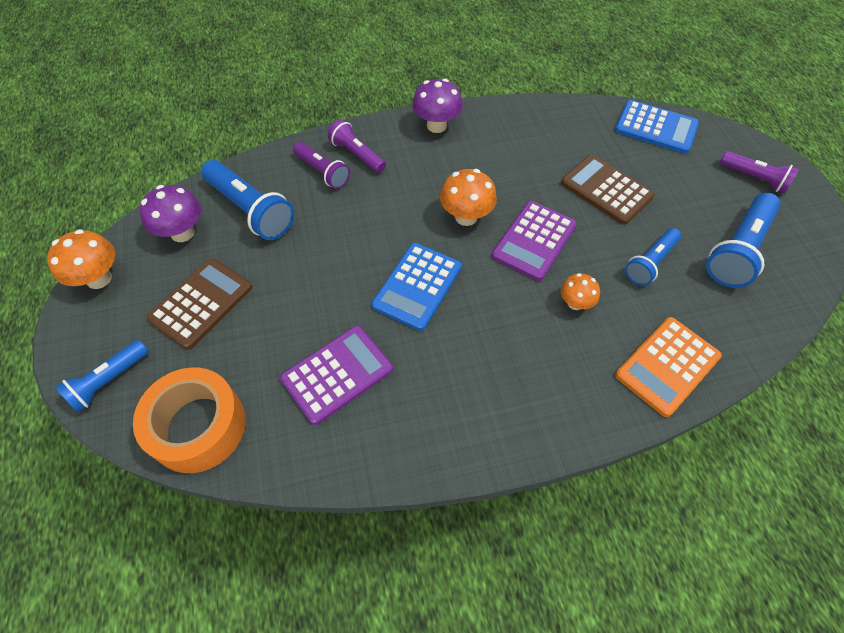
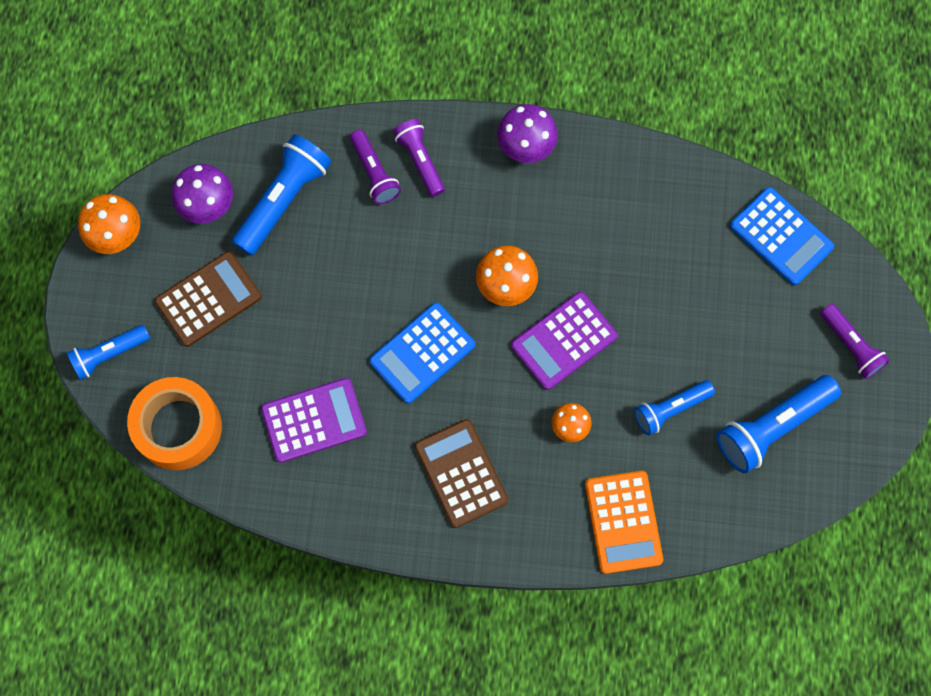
camera: 20 degrees right, 15 degrees up
blue flashlight [201,160,294,240] -> blue flashlight turned 120 degrees counterclockwise [232,134,332,256]
brown calculator [561,155,655,225] -> brown calculator moved to [415,419,508,528]
orange calculator [615,317,722,417] -> orange calculator turned 75 degrees counterclockwise [585,471,663,574]

